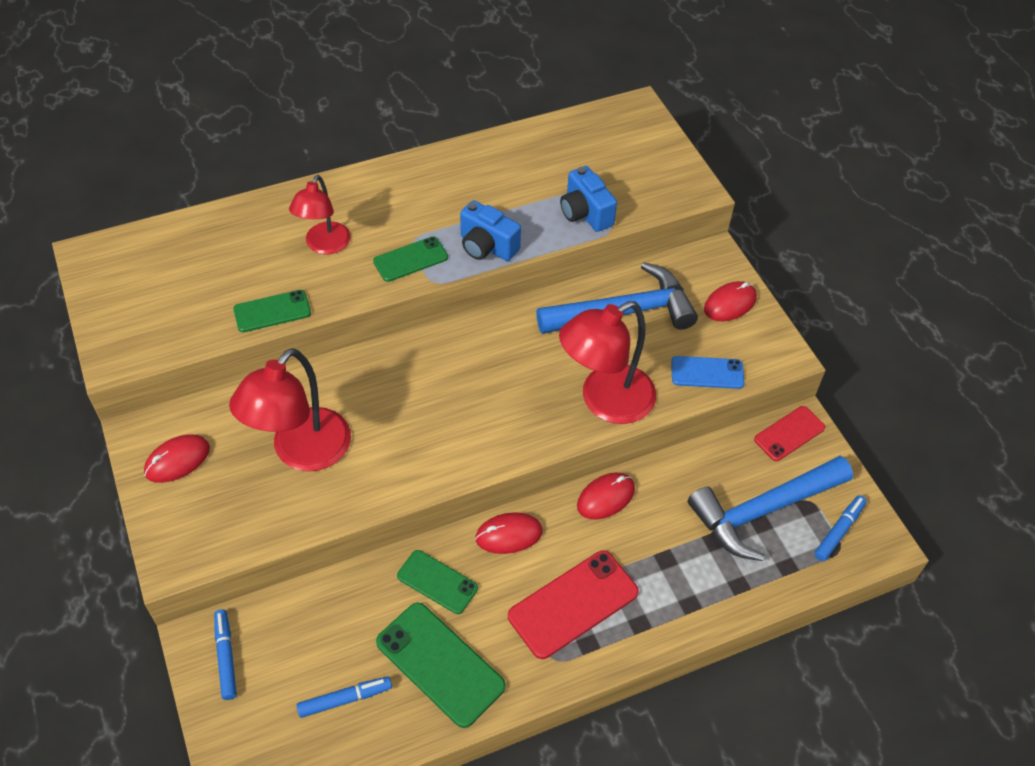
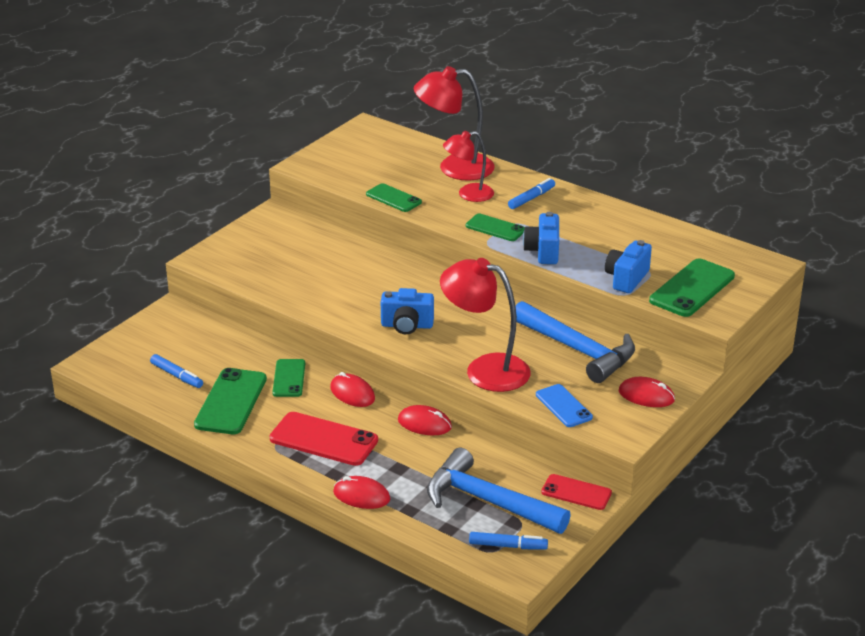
camera: 60 degrees right, 20 degrees down
red mouse [144,434,210,483] -> red mouse moved to [333,476,391,509]
blue marker [214,609,237,700] -> blue marker moved to [508,178,555,209]
red lamp [229,348,351,472] -> red lamp moved to [414,66,495,181]
none -> blue camera [381,288,434,334]
none -> green phone [649,258,735,317]

